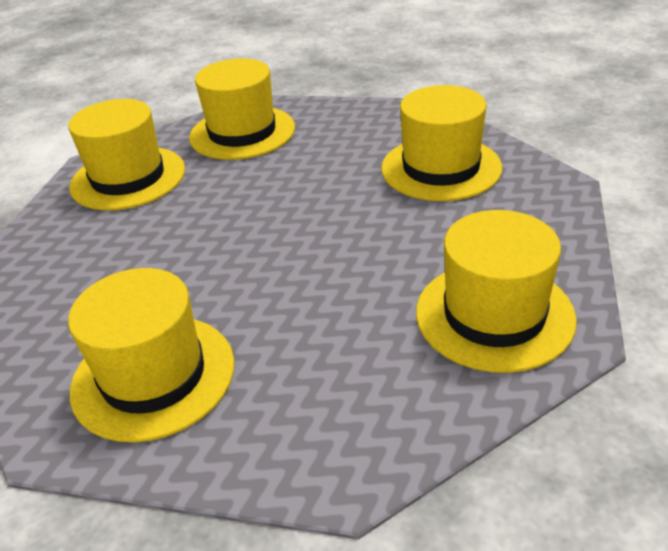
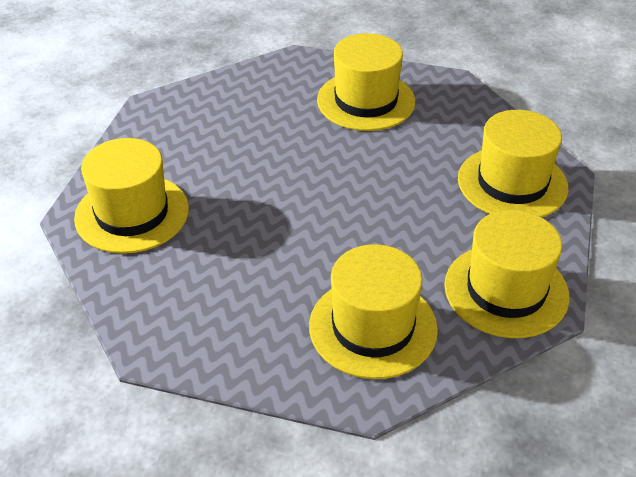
camera: 45 degrees left, 5 degrees up
yellow hat [189,58,295,160] -> yellow hat moved to [444,210,569,338]

